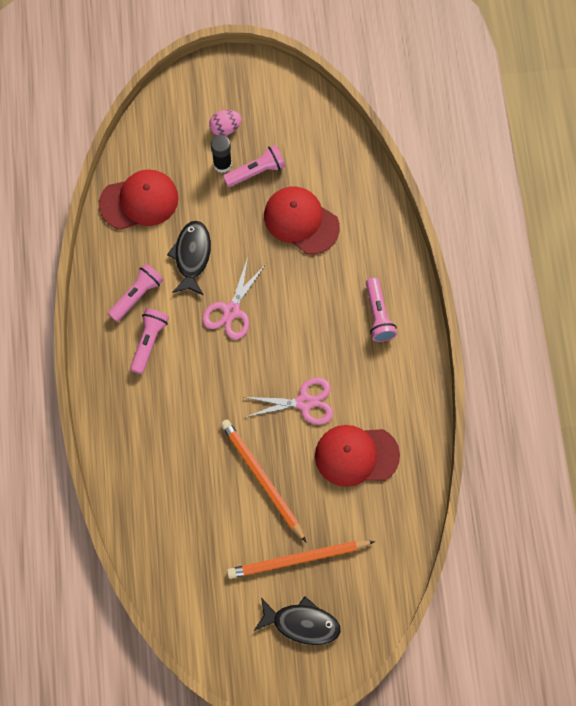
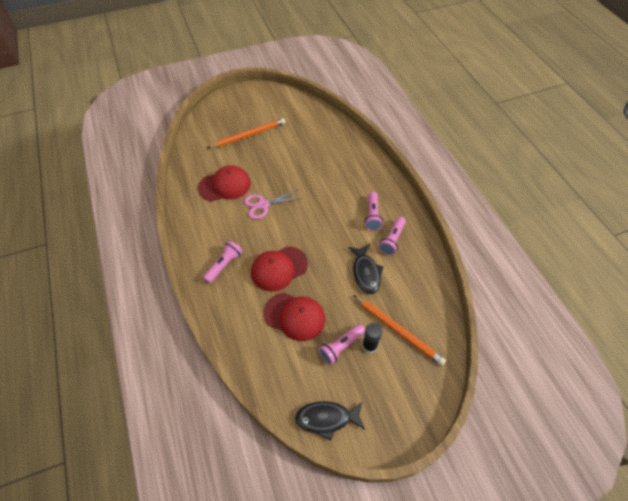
camera: 165 degrees right, 15 degrees down
red cap [99,169,179,230] -> red cap moved to [251,246,308,292]
pink scissors [202,258,266,339] -> none
pink egg [209,110,242,136] -> none
orange pencil [221,419,307,543] -> orange pencil moved to [353,295,446,366]
black fish [254,596,341,645] -> black fish moved to [295,401,365,441]
pink flashlight [366,278,397,342] -> pink flashlight turned 60 degrees clockwise [203,240,243,283]

